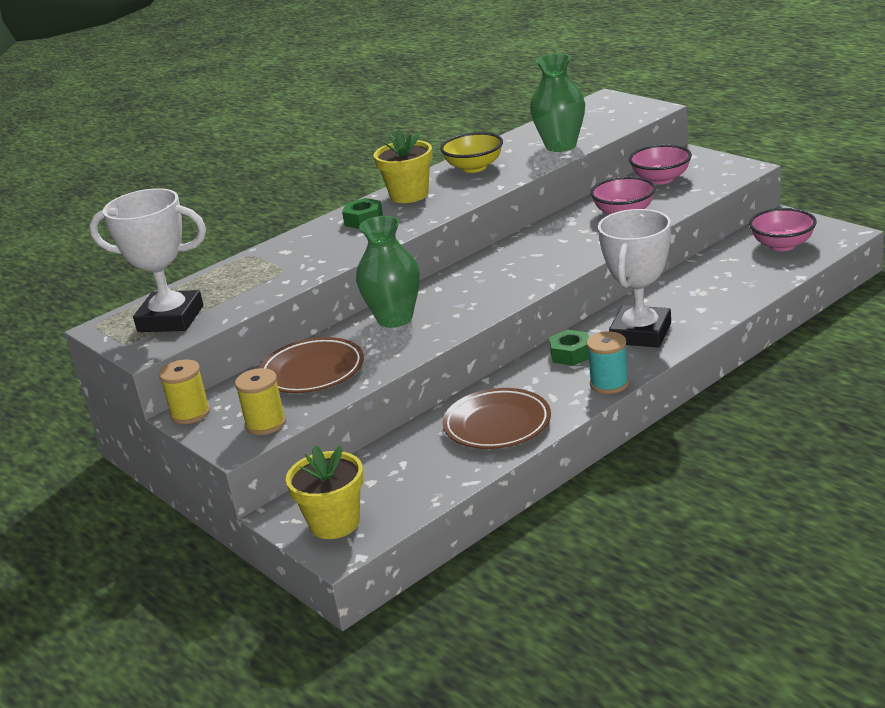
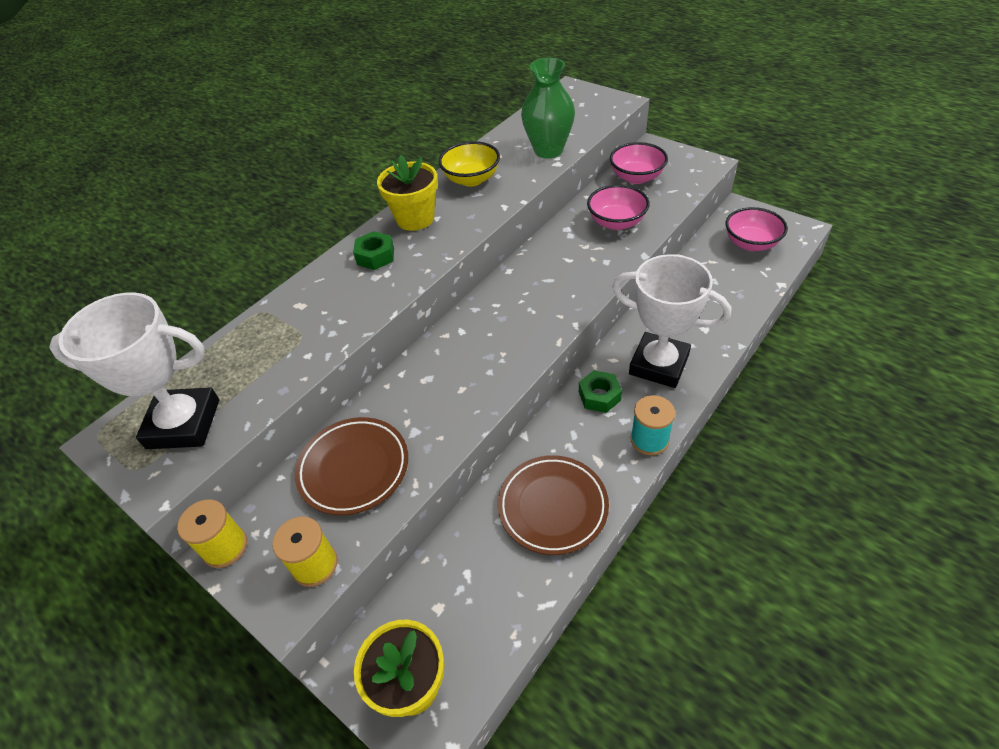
camera: 10 degrees left, 20 degrees up
green vase [356,216,420,328] -> none
white trophy [598,209,671,347] -> white trophy turned 75 degrees counterclockwise [612,254,731,388]

